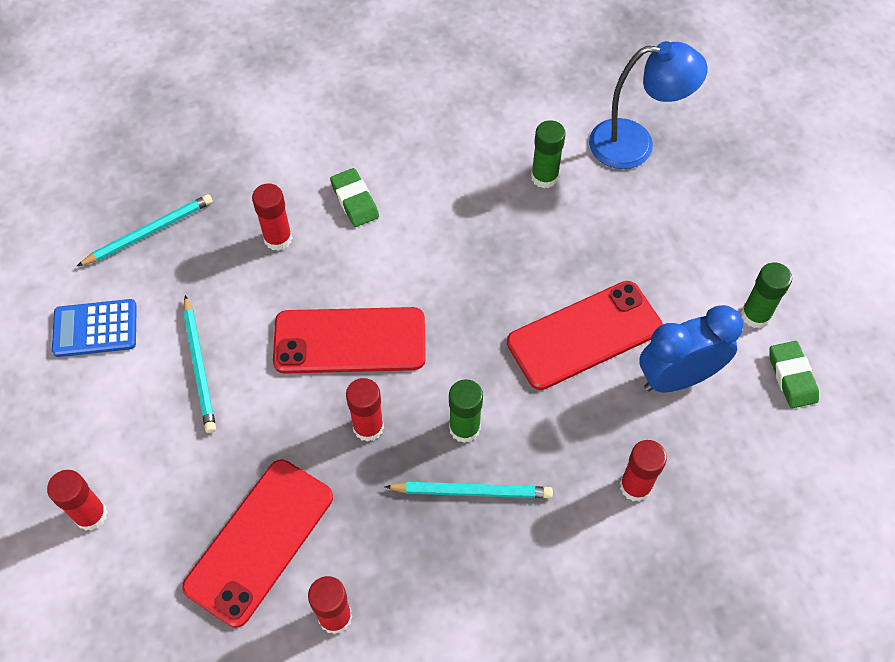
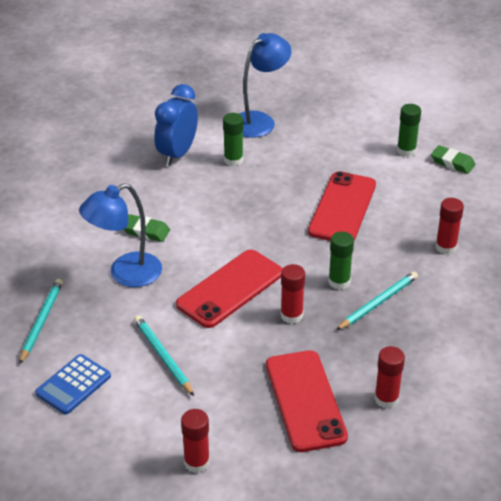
camera: 45 degrees left, 20 degrees down
turquoise pencil [183,295,216,433] -> turquoise pencil turned 150 degrees counterclockwise [134,315,194,396]
red glue stick [252,184,292,251] -> blue lamp [79,183,162,287]
blue clock [639,305,743,392] -> blue clock moved to [154,84,198,166]

